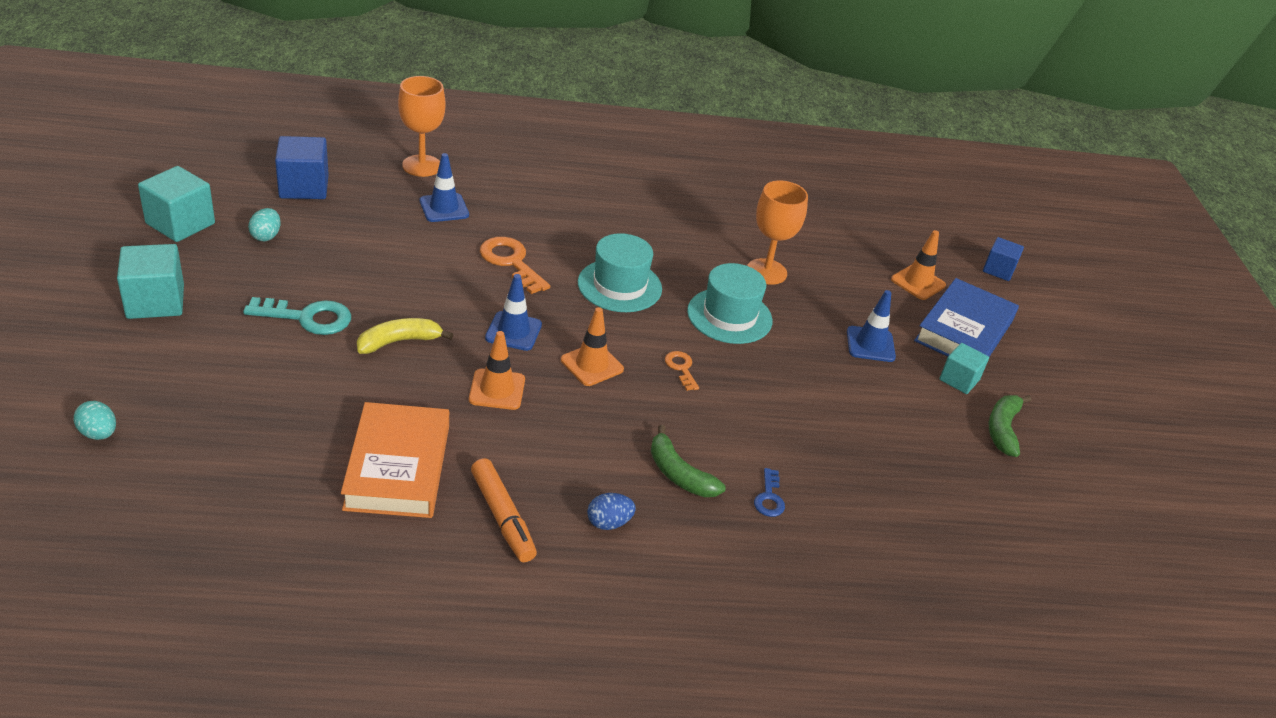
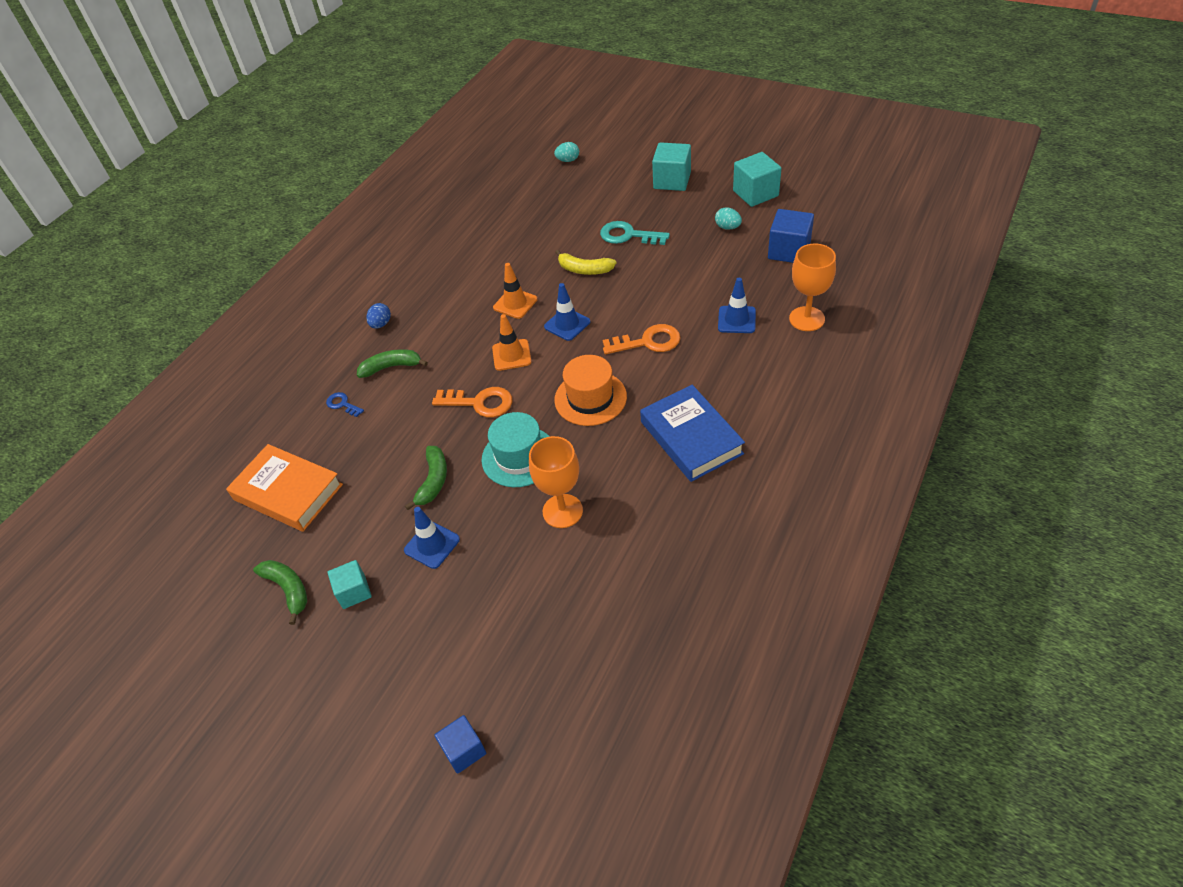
camera: 130 degrees right, 10 degrees up
turquoise key [243,297,351,335] -> turquoise key turned 75 degrees clockwise [600,221,670,245]
orange book [341,402,449,518] -> orange book moved to [226,444,343,532]
yellow banana [357,318,454,354] -> yellow banana turned 105 degrees clockwise [555,250,616,275]
orange marker [471,458,537,562] -> none
turquoise hat [578,233,662,312] -> orange hat [554,355,627,426]
orange key [665,351,699,391] -> orange key [432,387,513,417], size x1.80
orange traffic cone [891,230,946,300] -> none
blue book [914,278,1019,357] -> blue book moved to [640,385,745,482]
none -> green banana [405,446,447,510]

